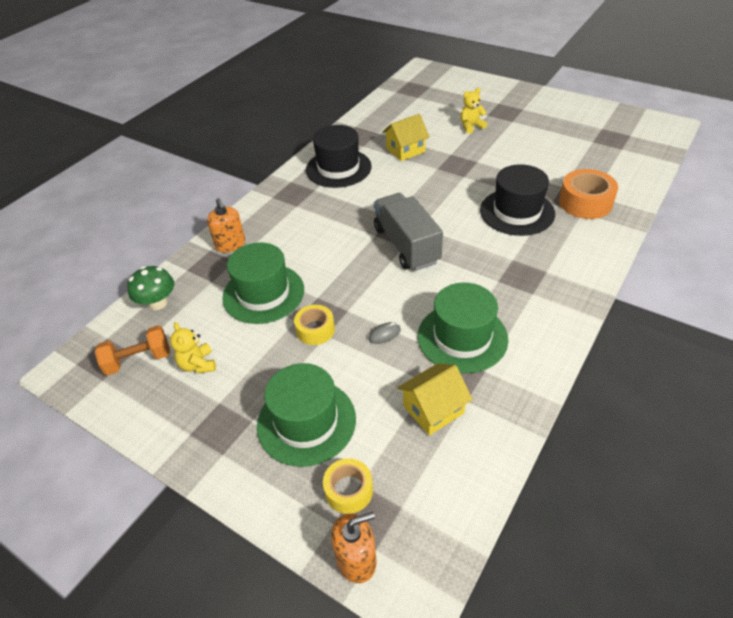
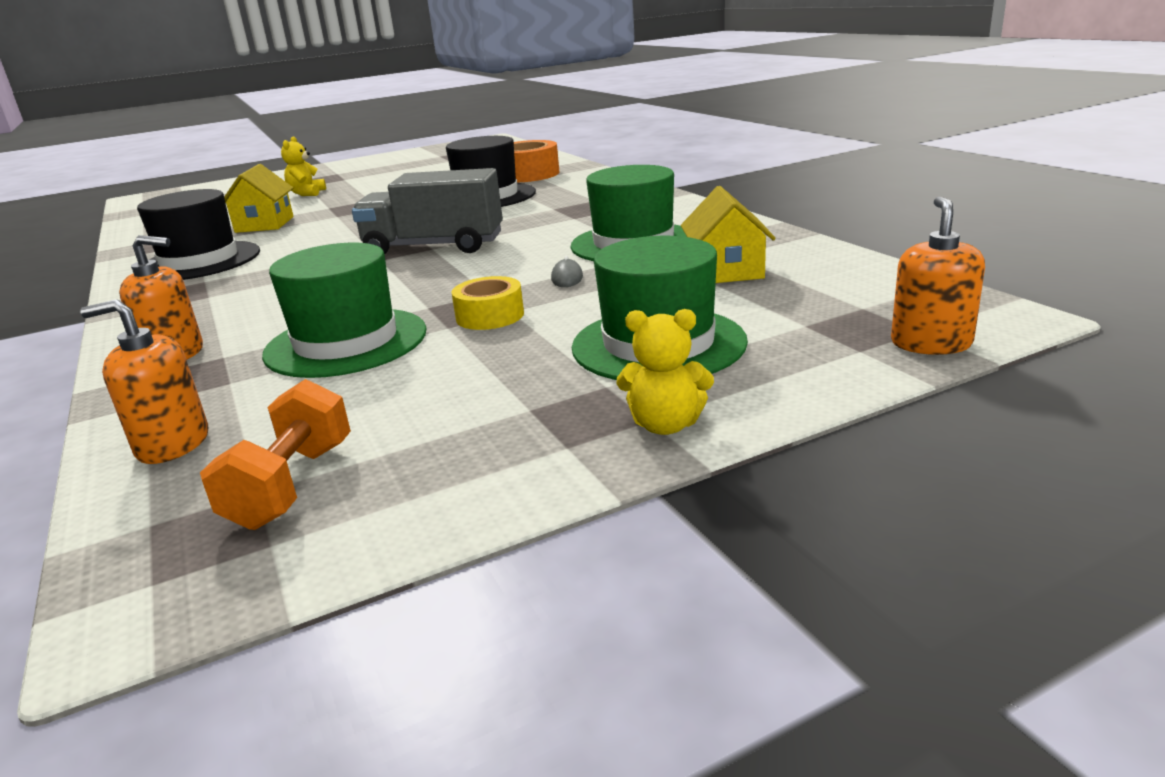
camera: 60 degrees left, 20 degrees down
green mushroom [127,266,174,310] -> orange soap dispenser [80,299,208,464]
yellow teddy bear [170,322,216,373] -> yellow teddy bear moved to [617,309,714,435]
yellow tape [323,458,373,514] -> none

